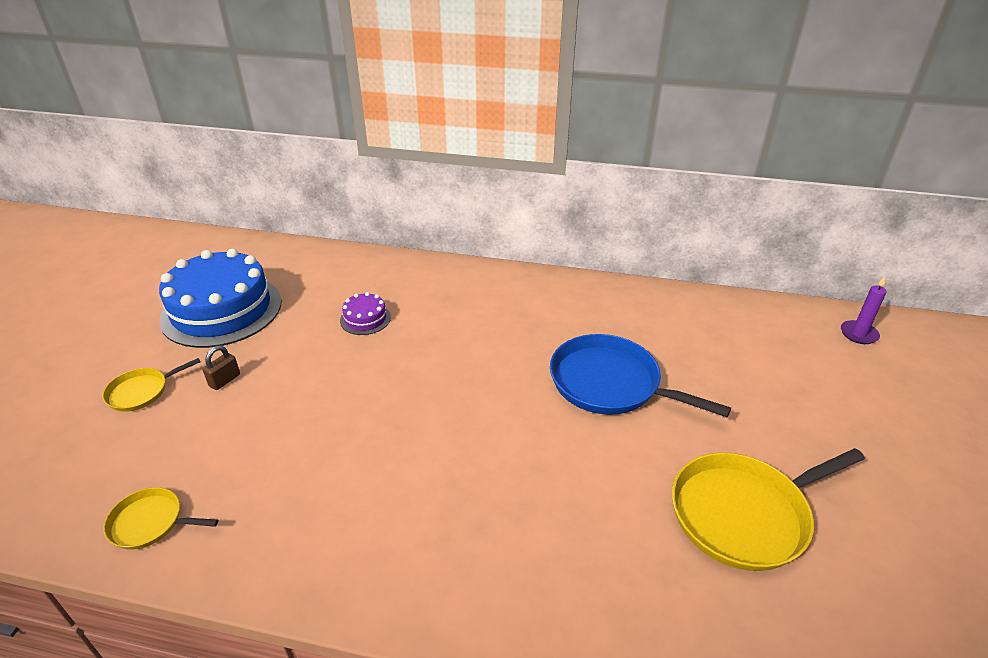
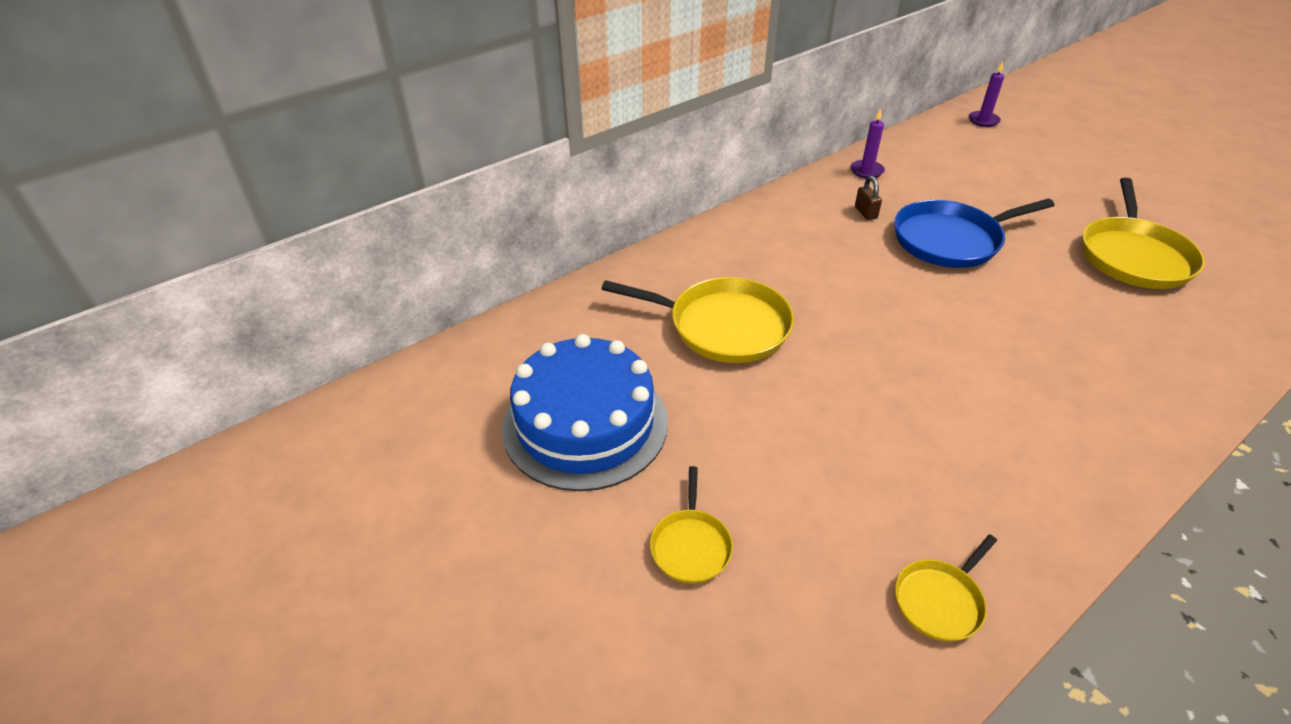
camera: 50 degrees left, 5 degrees up
brown padlock [203,345,240,390] -> brown padlock moved to [855,176,882,220]
purple cake [340,292,391,335] -> yellow pan [602,277,794,363]
none -> purple candle [850,108,885,179]

